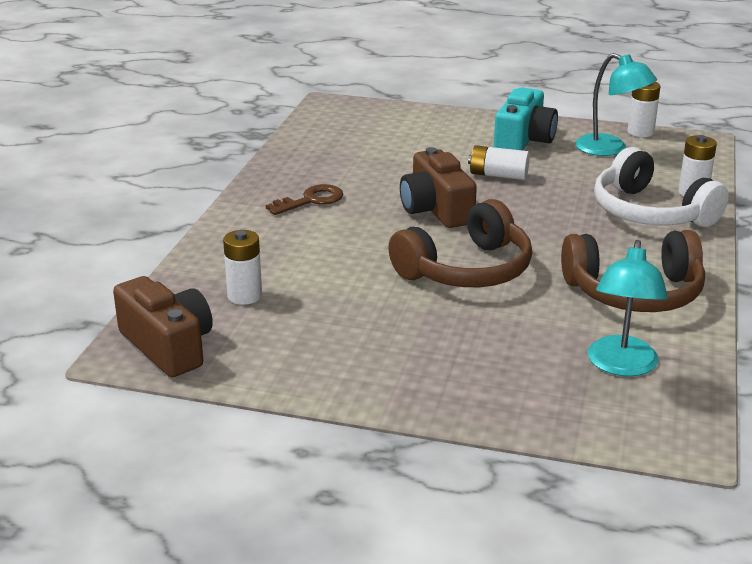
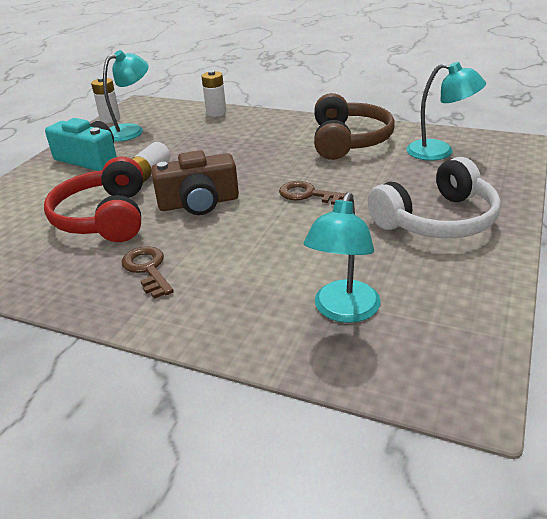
camera: 80 degrees left, 5 degrees up
brown camera [113,276,213,377] -> none
white battery [223,230,262,305] -> turquoise lamp [304,192,381,323]
brown headphones [388,199,532,287] -> brown key [279,181,353,205]
white headphones [594,147,729,227] -> white headphones moved to [368,157,501,238]
none -> red headphones [44,157,143,242]

